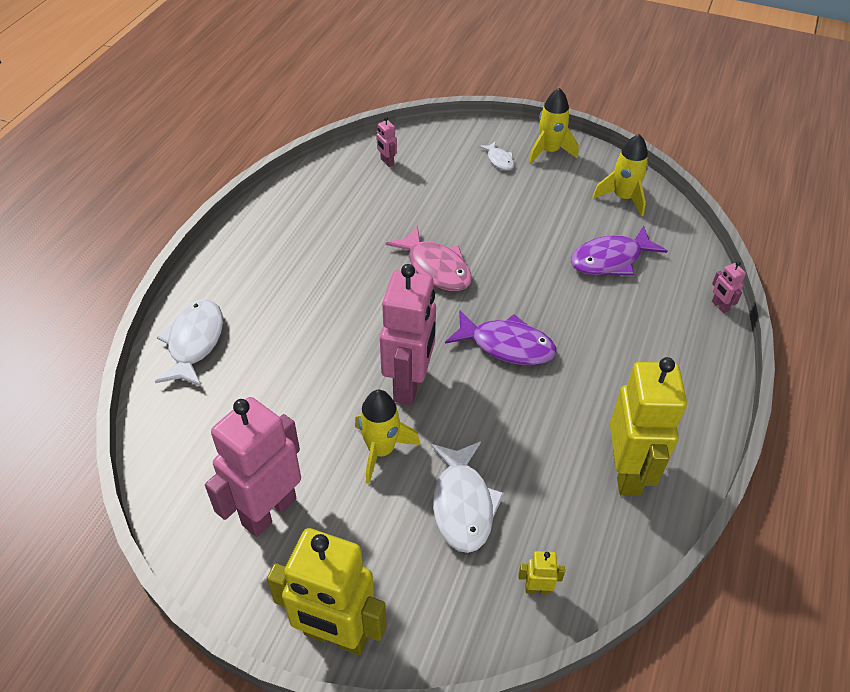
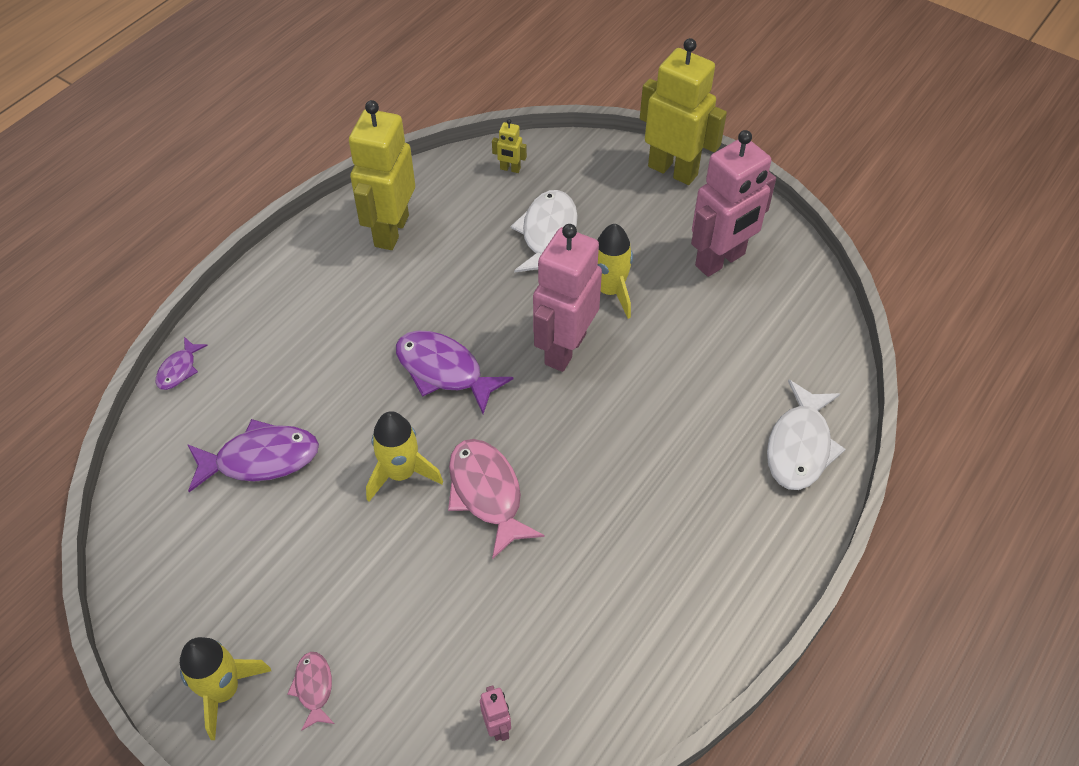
camera: 165 degrees left, 5 degrees up
white fish [479,141,514,170] -> pink fish [287,652,334,731]
yellow rocket [593,134,648,217] -> yellow rocket moved to [366,411,443,502]
pink robot [712,261,746,313] -> purple fish [156,337,208,390]

